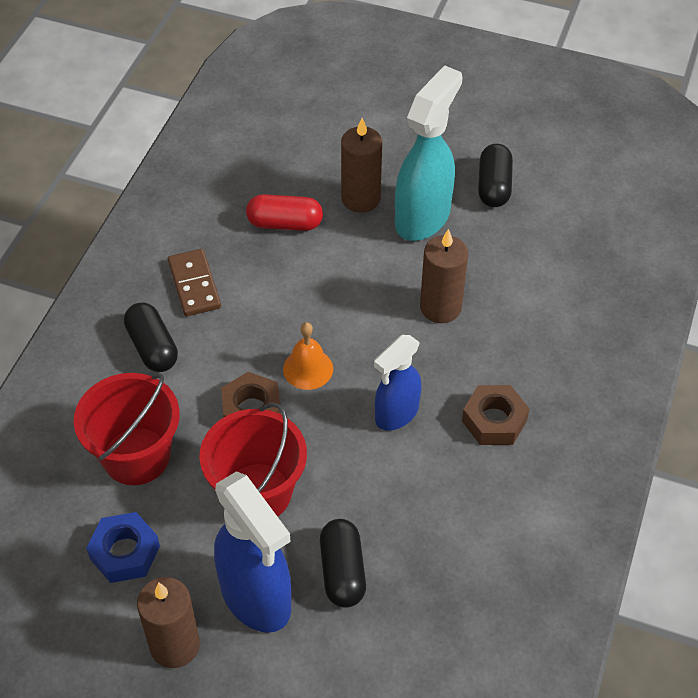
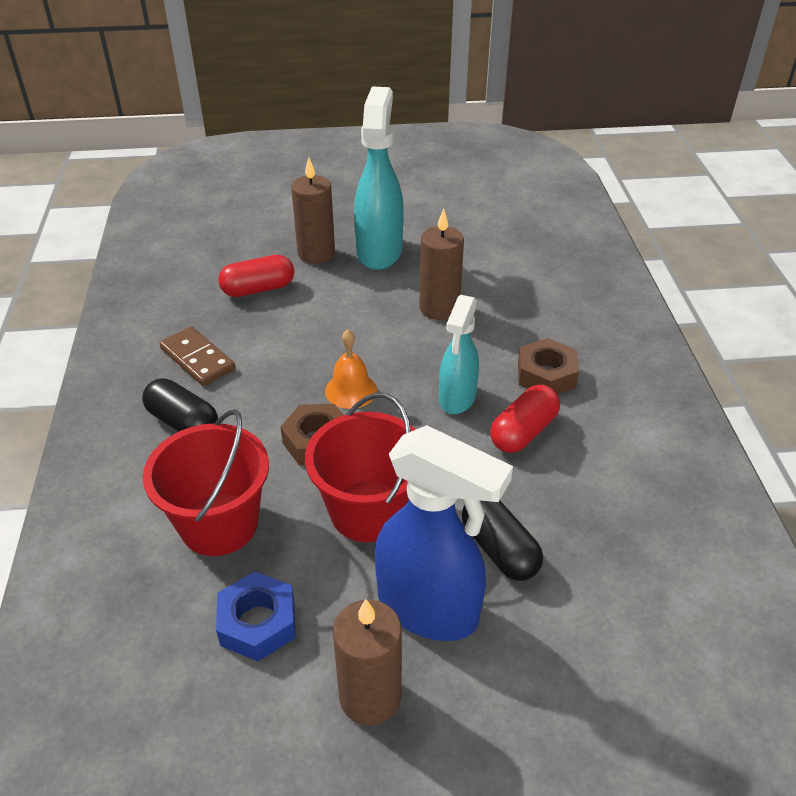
camera: 25 degrees left, 10 degrees down
blue spray bottle [374,335,421,430] -> turquoise spray bottle [439,295,479,414]
black capsule [478,144,513,207] -> none
none -> red capsule [490,385,560,453]

